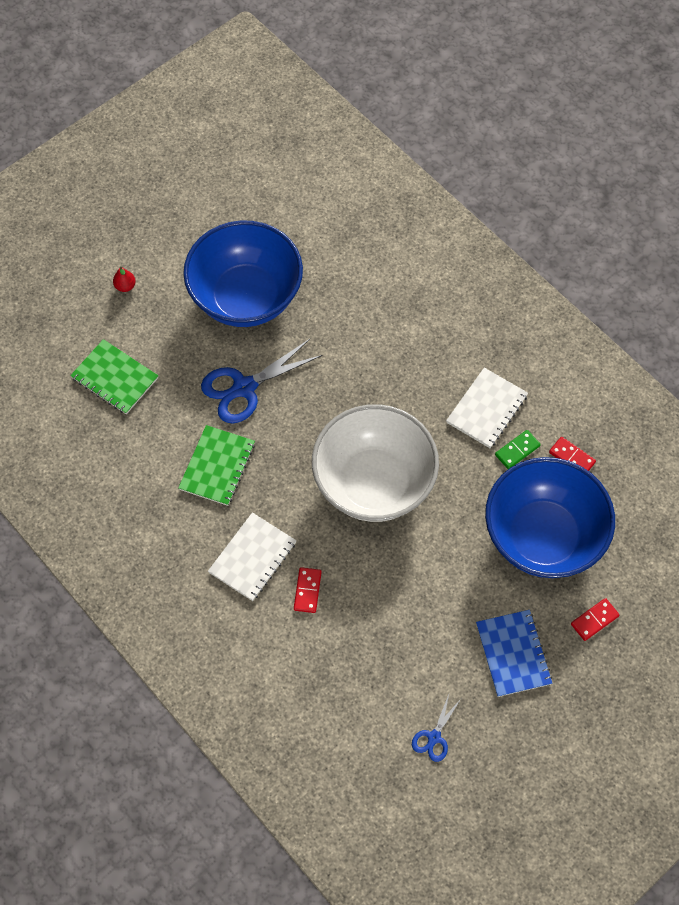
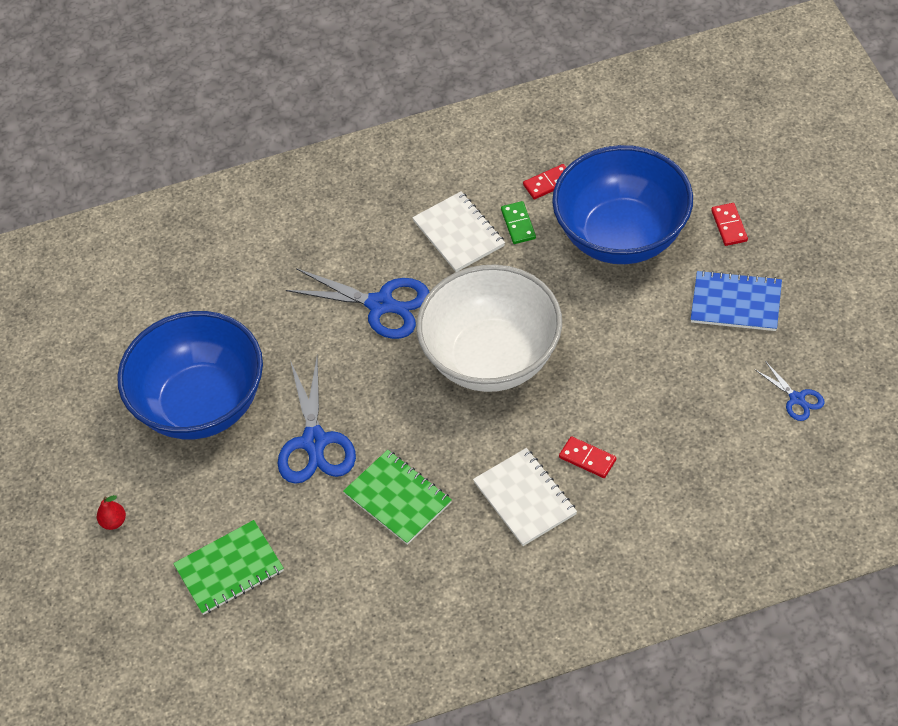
camera: 60 degrees left, 10 degrees down
none -> blue scissors [286,268,429,339]

